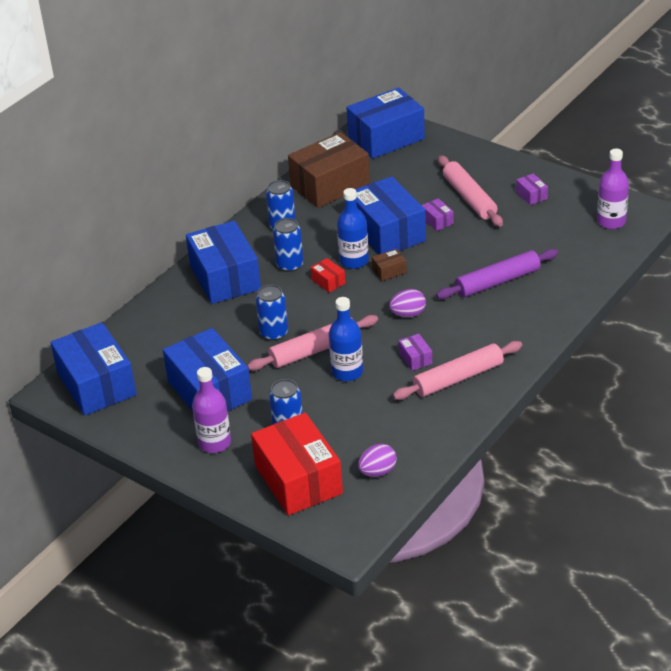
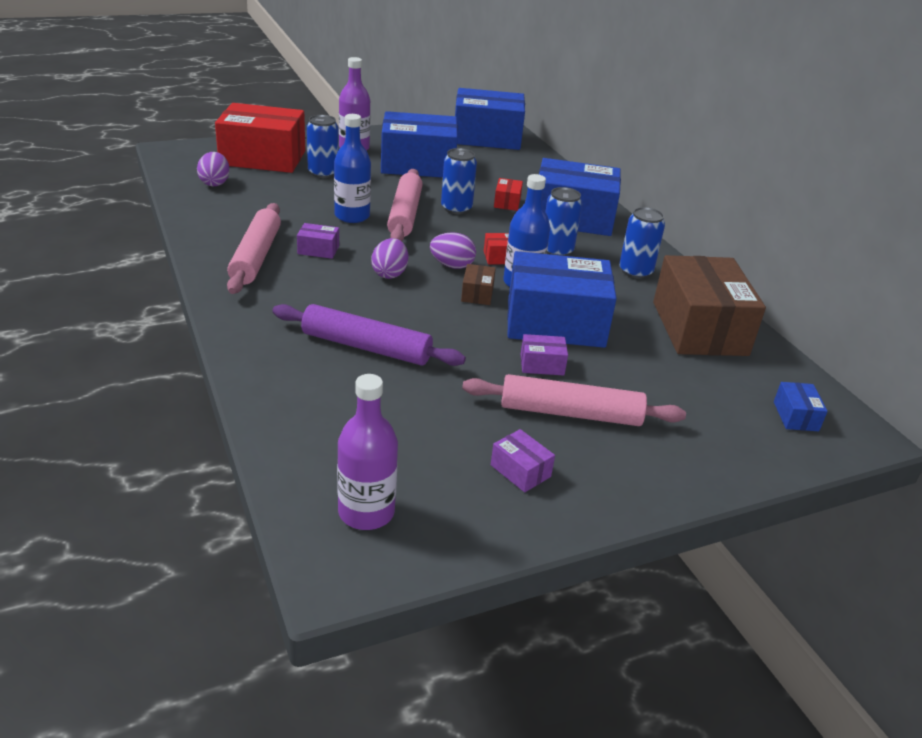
camera: 115 degrees right, 5 degrees down
blue box [346,87,425,159] -> blue box [774,382,828,431], size x0.41
purple rolling pin [436,249,558,299] -> purple rolling pin turned 75 degrees counterclockwise [272,304,466,366]
purple box [516,173,548,205] -> purple box turned 45 degrees clockwise [491,429,555,492]
none -> purple egg [430,232,476,269]
none -> red box [494,178,523,211]

